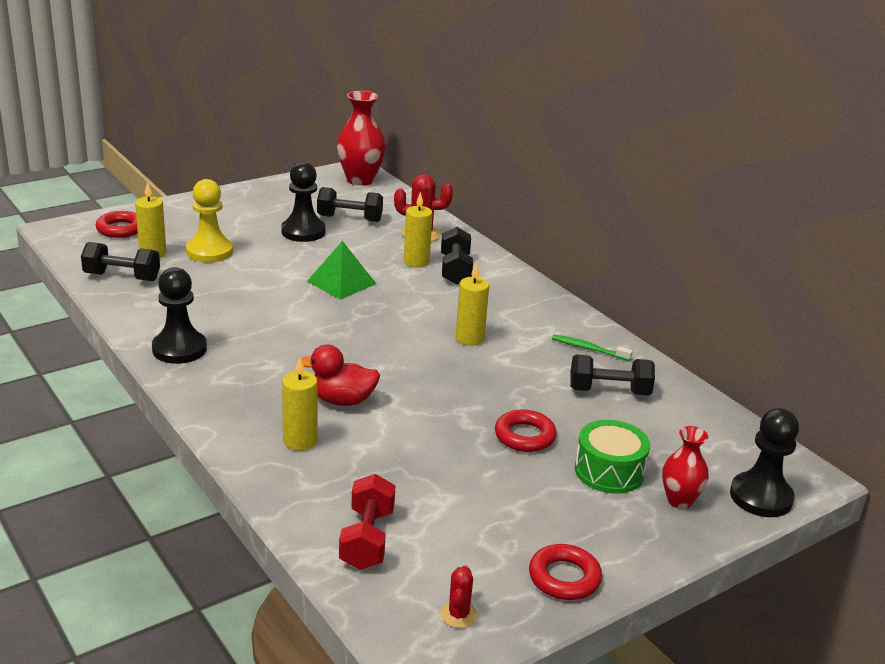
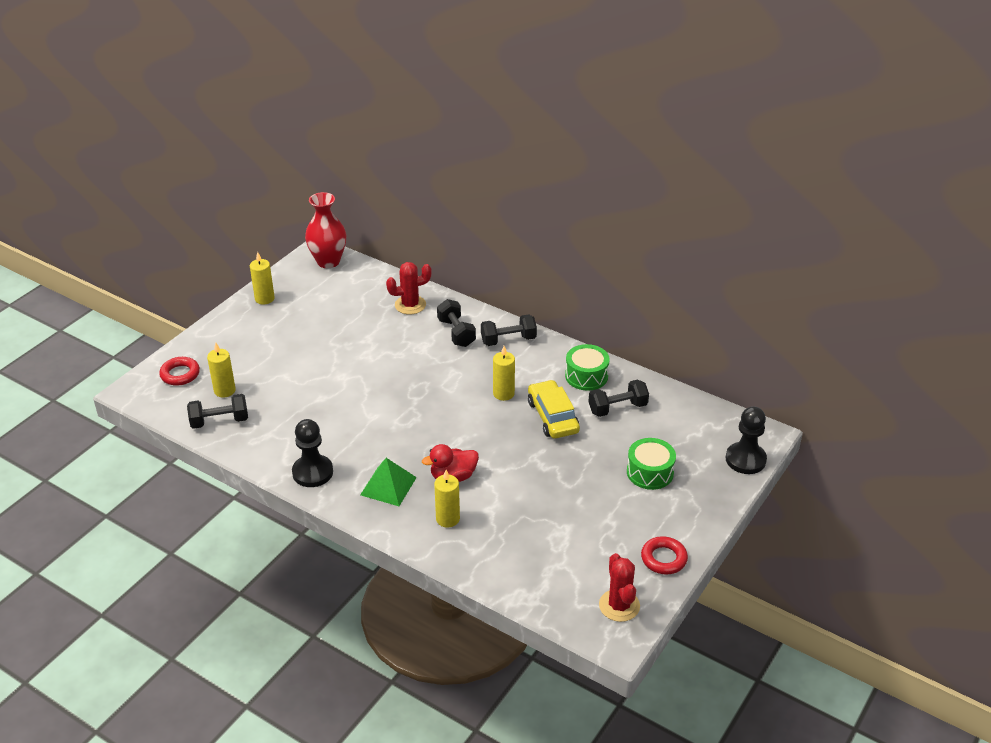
camera: 20 degrees left, 10 degrees up
yellow pawn [186,179,233,263] -> none
black pawn [281,162,325,242] -> none
green pyramid [307,241,376,300] -> green pyramid moved to [360,458,417,506]
black dumbbell [317,187,383,222] -> black dumbbell moved to [481,314,537,346]
red dumbbell [339,474,395,570] -> none
yellow candle [404,192,433,267] -> yellow candle moved to [250,252,275,305]
red cactus [440,565,477,628] -> red cactus [599,553,640,622], size x1.76
red ring [495,409,557,452] -> none
green toothbrush [552,335,633,361] -> green drum [565,344,610,391]
red vase [662,426,709,509] -> none
none -> yellow car [528,380,580,439]

